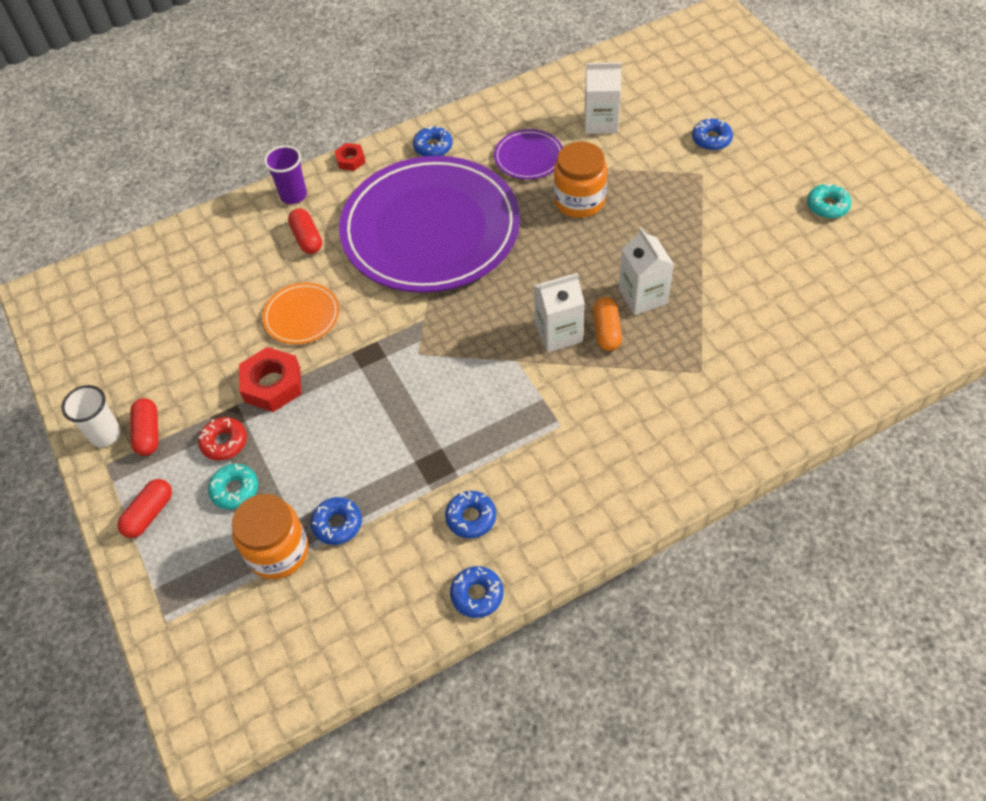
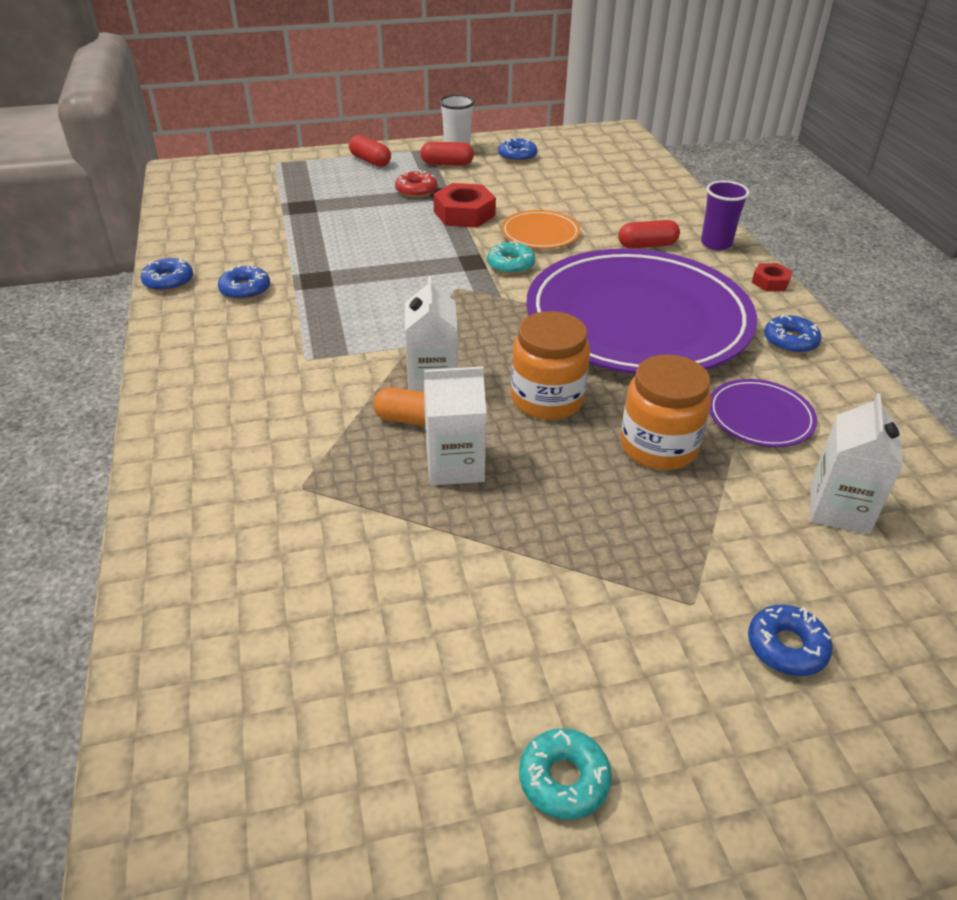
camera: 100 degrees right, 15 degrees down
turquoise donut [208,463,258,509] -> turquoise donut moved to [487,241,535,274]
orange jar [232,494,309,579] -> orange jar moved to [511,311,590,420]
blue donut [311,497,362,545] -> blue donut moved to [498,137,538,162]

